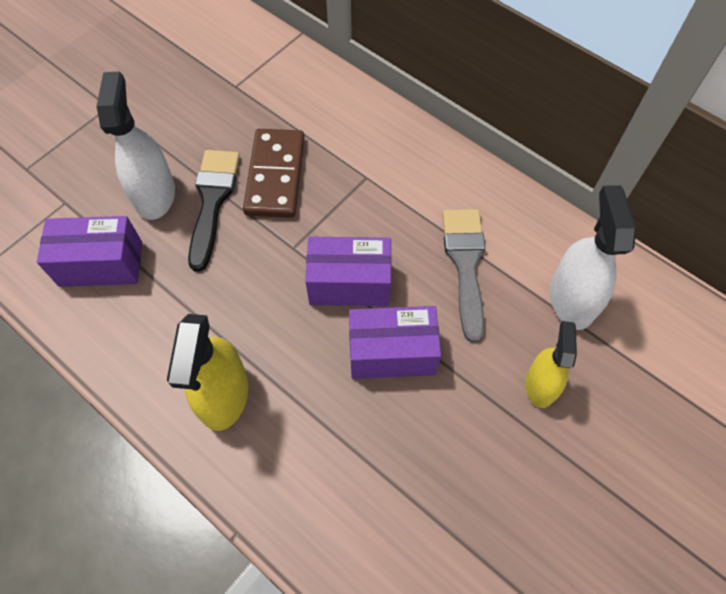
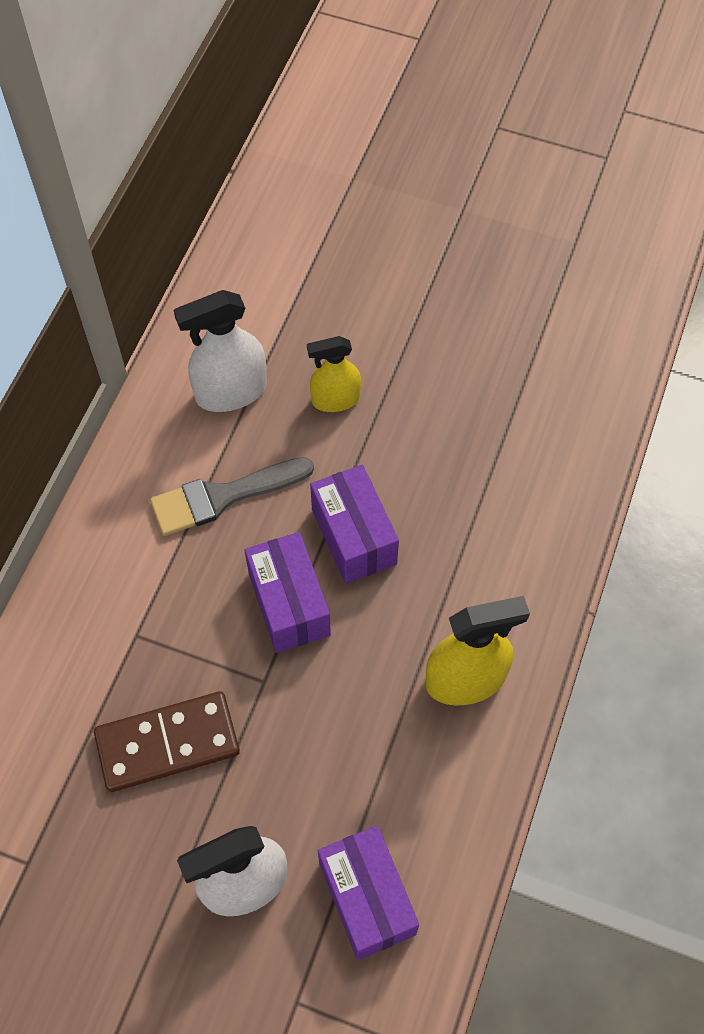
camera: 110 degrees left, 0 degrees up
black brush [188,150,240,272] -> none

